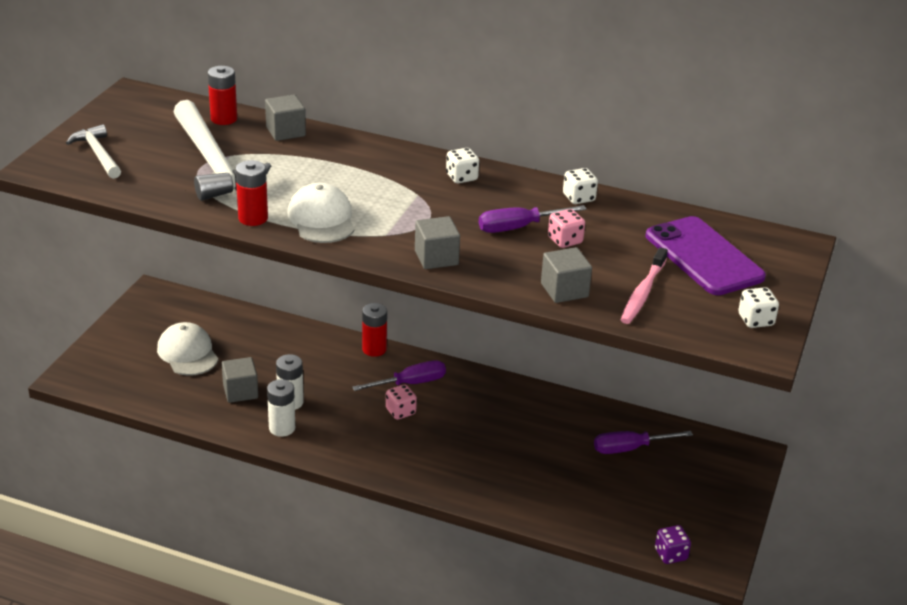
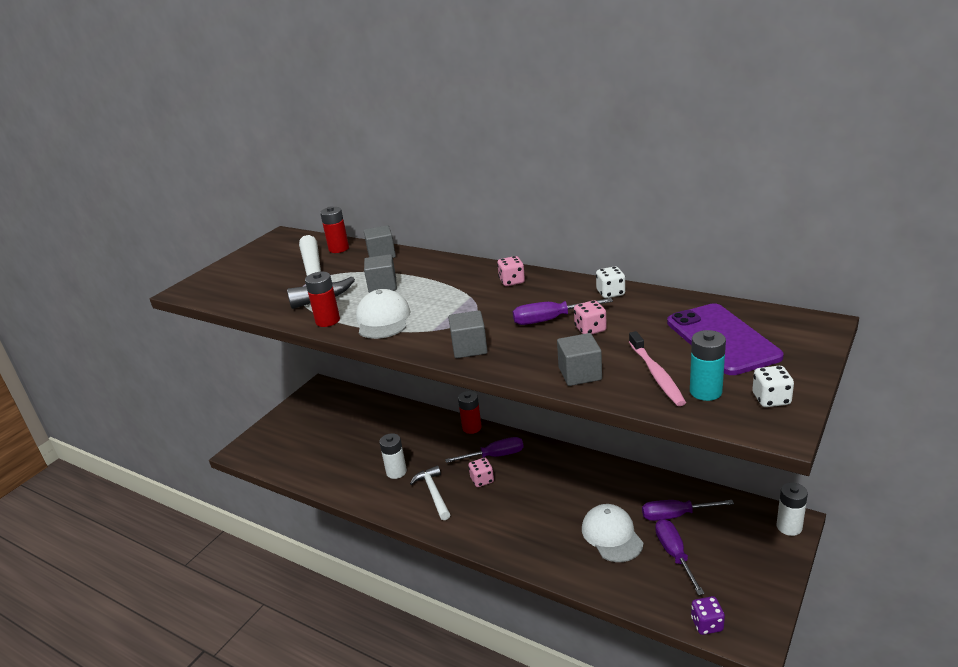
camera: 15 degrees right, 5 degrees down
white hammer [66,124,121,179] -> white hammer moved to [410,466,451,520]
white cap [157,322,218,376] -> white cap moved to [582,504,643,562]
grey cube [222,357,258,403] -> grey cube moved to [364,254,397,293]
white battery [267,379,295,437] -> white battery moved to [777,482,808,536]
white dice [446,148,479,183] -> pink dice [497,256,525,286]
pink toothbrush [621,247,668,324] -> pink toothbrush turned 45 degrees counterclockwise [629,331,686,406]
none -> purple screwdriver [655,519,705,595]
none -> turquoise battery [690,330,726,401]

